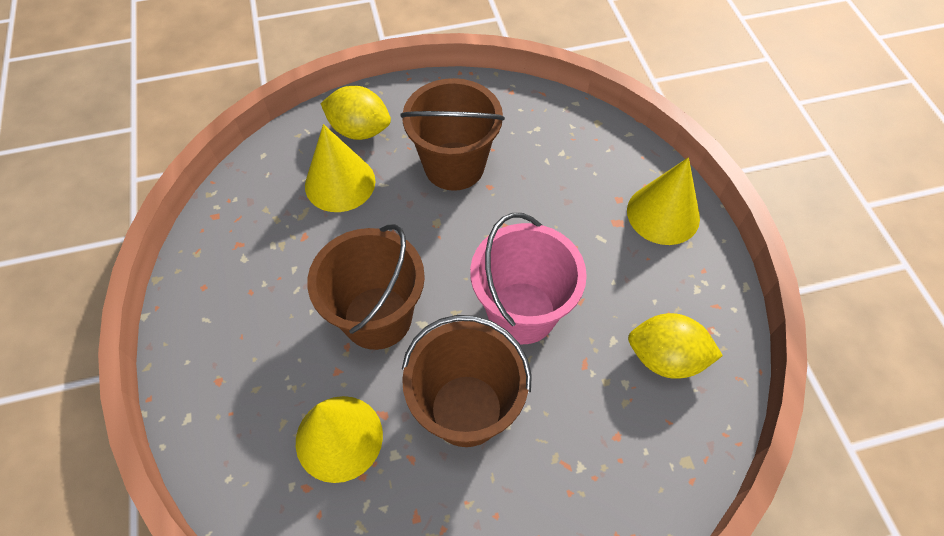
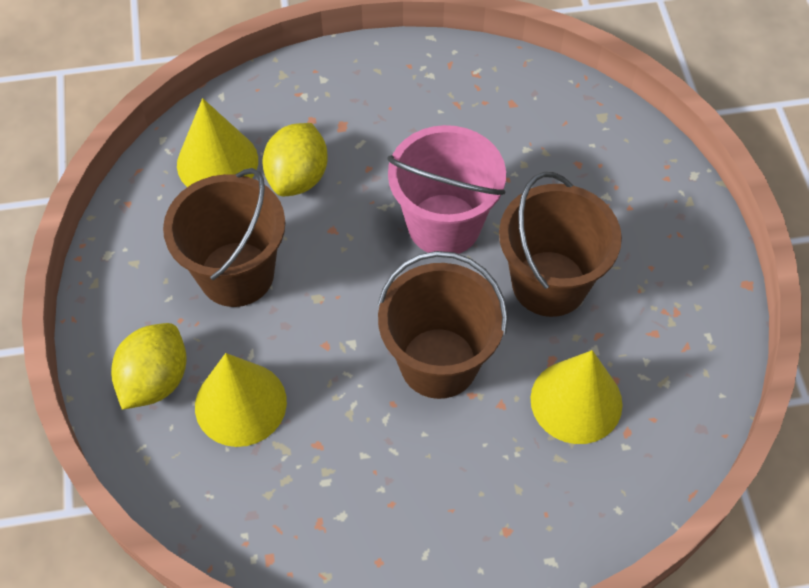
camera: 85 degrees left, 0 degrees up
yellow cone [627,157,700,245] -> yellow cone moved to [177,98,258,187]
yellow lemon [628,313,723,379] -> yellow lemon moved to [263,123,328,196]

